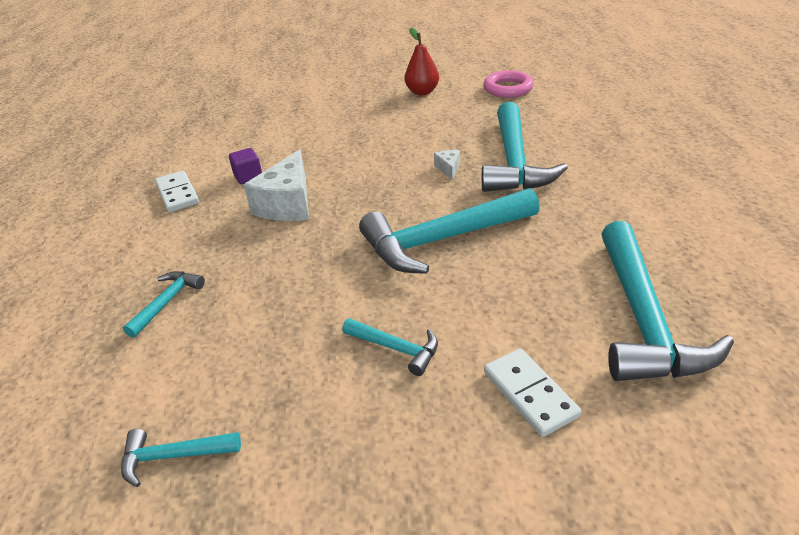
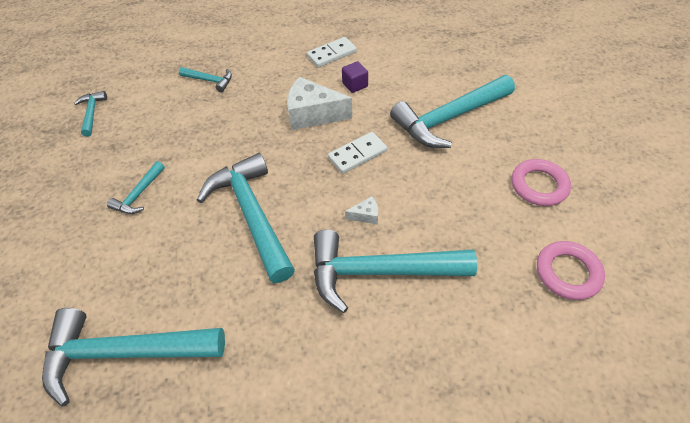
camera: 85 degrees right, 15 degrees up
red pear [405,28,439,95] -> pink ring [511,159,571,206]
white domino [484,349,581,437] -> white domino moved to [328,132,387,174]
none -> turquoise hammer [390,75,515,148]

